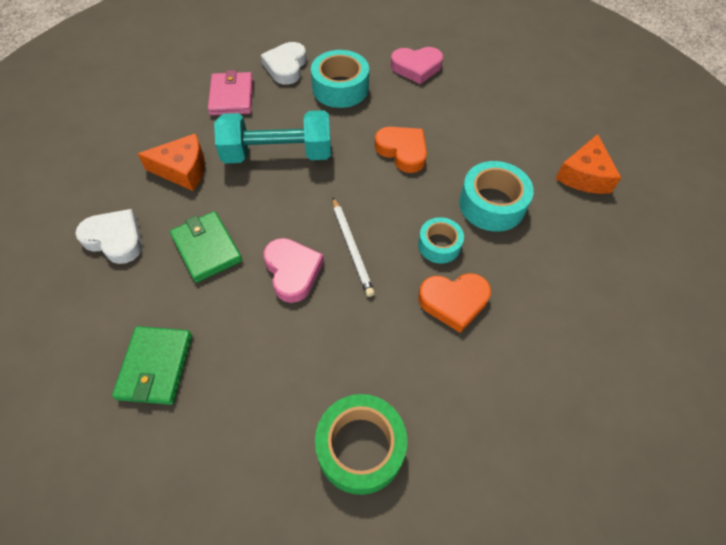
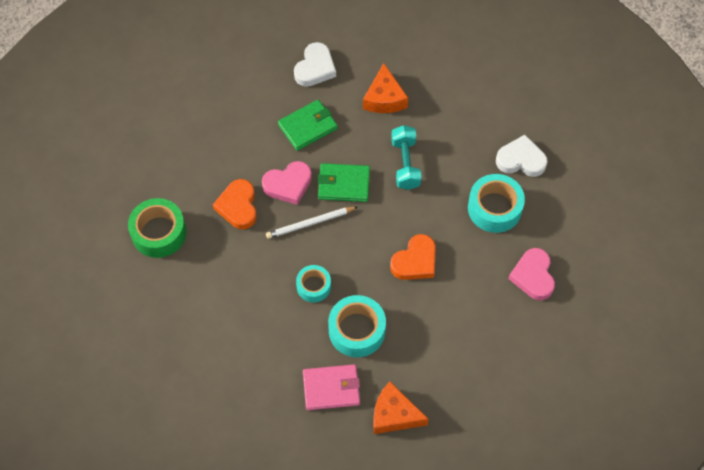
camera: 90 degrees right, 5 degrees up
green wallet [112,326,192,405] -> green wallet moved to [318,163,370,202]
pink wallet [208,70,253,116] -> pink wallet moved to [303,364,360,410]
turquoise dumbbell [214,110,331,164] -> turquoise dumbbell [391,125,422,190], size x0.67
orange heart [418,273,491,333] -> orange heart moved to [213,179,257,229]

